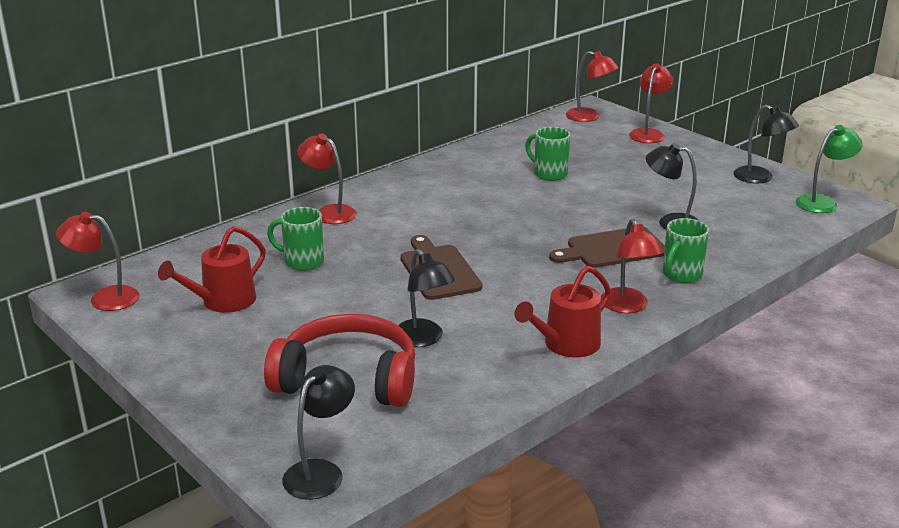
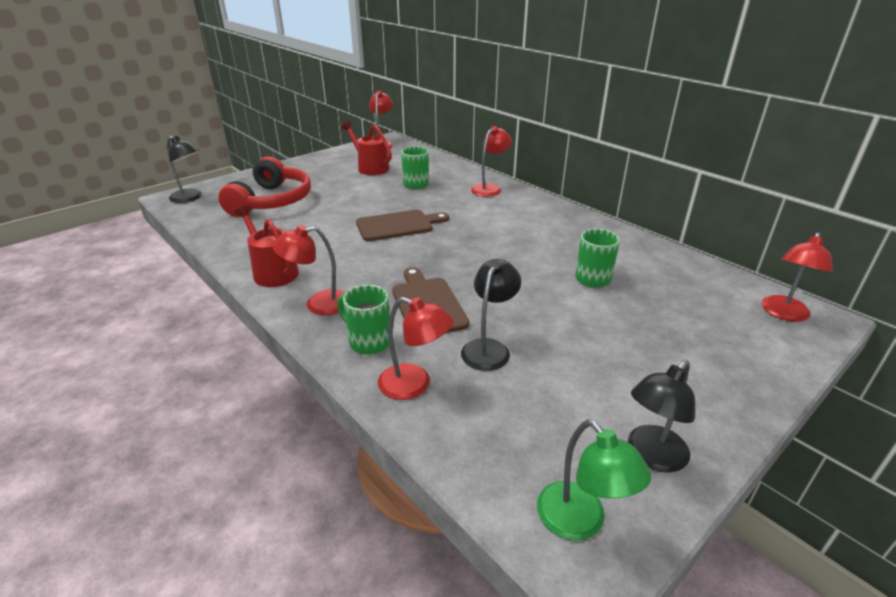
camera: 90 degrees right, 5 degrees up
black lamp [398,249,455,347] -> none
red lamp [629,63,674,143] -> red lamp moved to [378,297,453,400]

